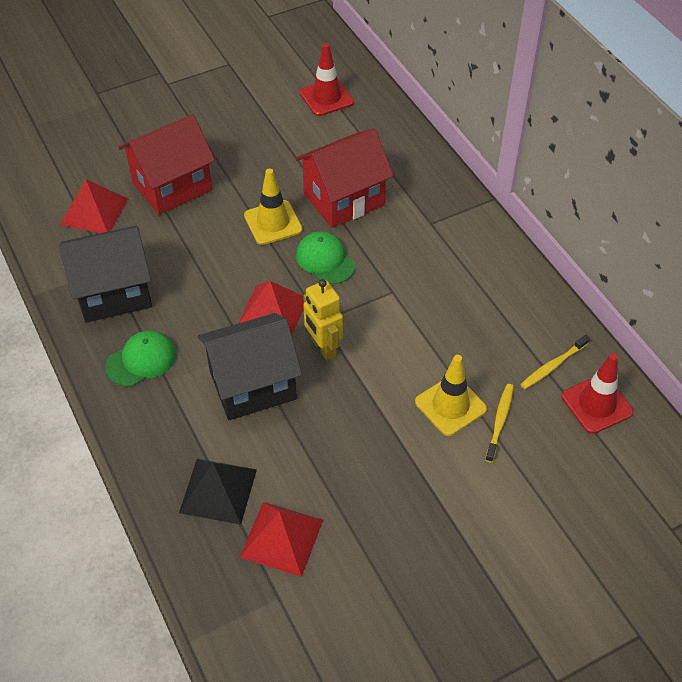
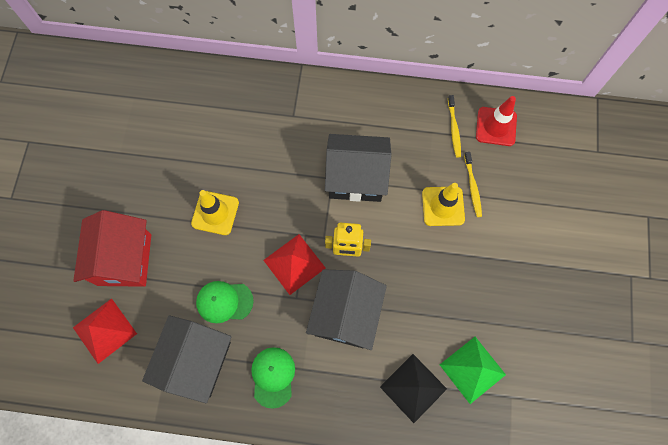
camera: 55 degrees left, 20 degrees up
red pyramid [240,502,323,577] -> green pyramid [440,337,506,404]
red house [295,128,394,228] -> none
green cap [296,231,355,284] -> green cap moved to [196,281,254,323]
red traffic cone [300,43,354,116] -> none
yellow toothbrush [485,384,514,463] -> yellow toothbrush turned 150 degrees counterclockwise [464,152,482,217]
none -> black house [325,134,391,202]

